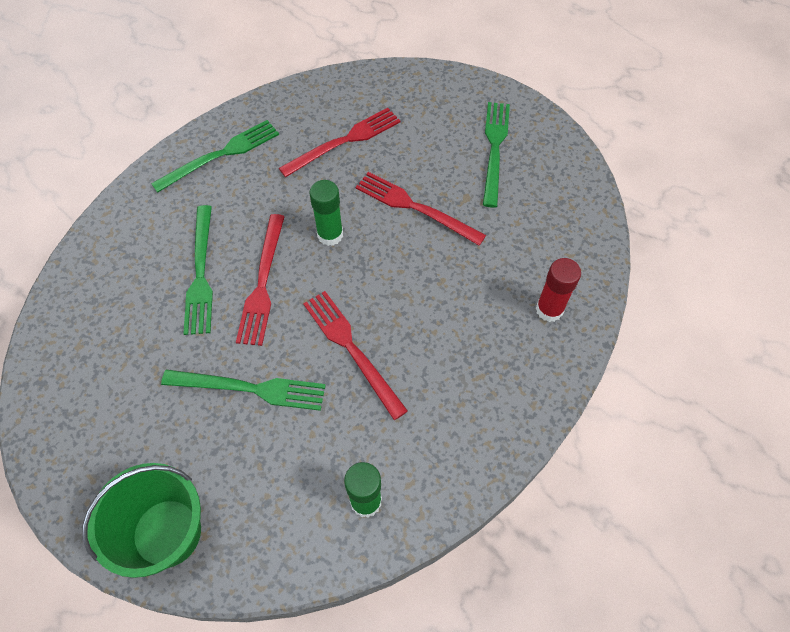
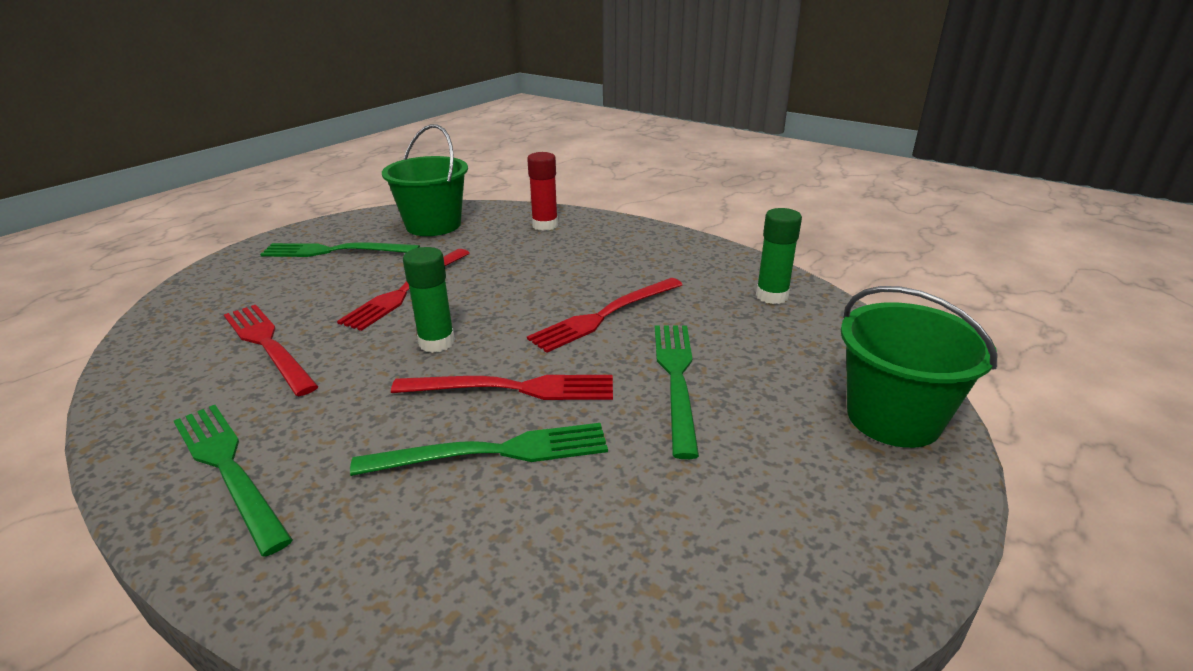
camera: 95 degrees left, 30 degrees down
none -> green bucket [382,124,468,236]

